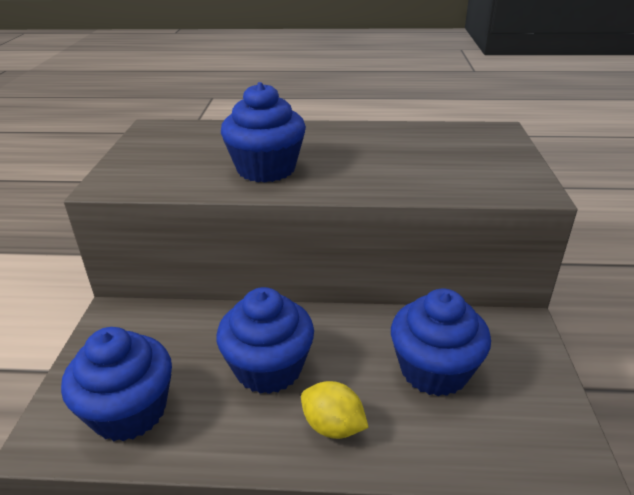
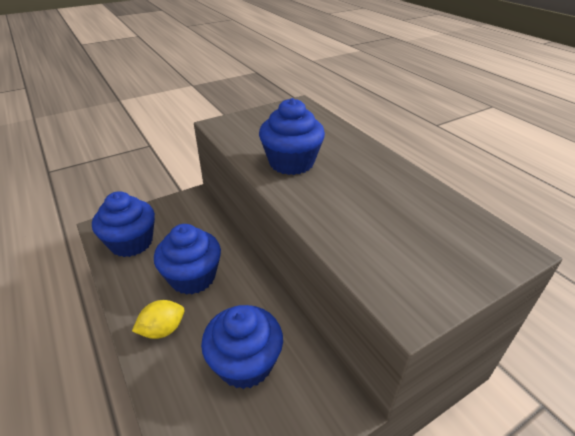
camera: 55 degrees right, 5 degrees up
yellow lemon [301,381,369,439] -> yellow lemon turned 60 degrees clockwise [132,300,185,339]

